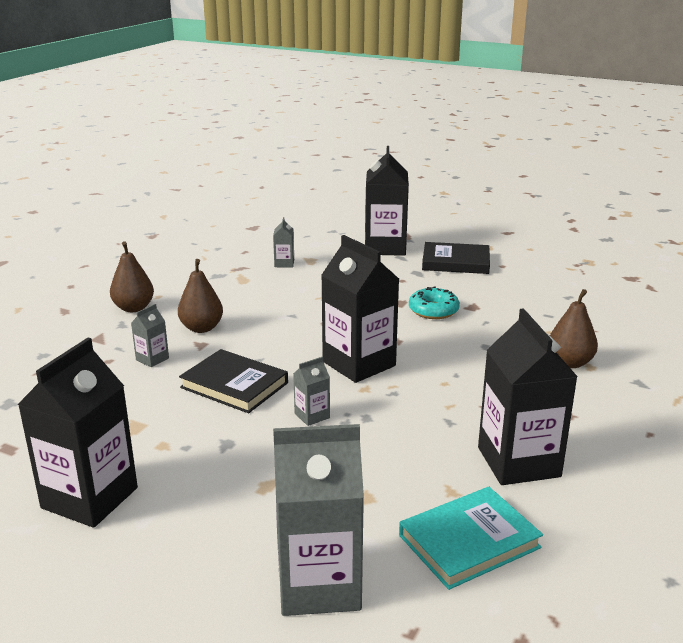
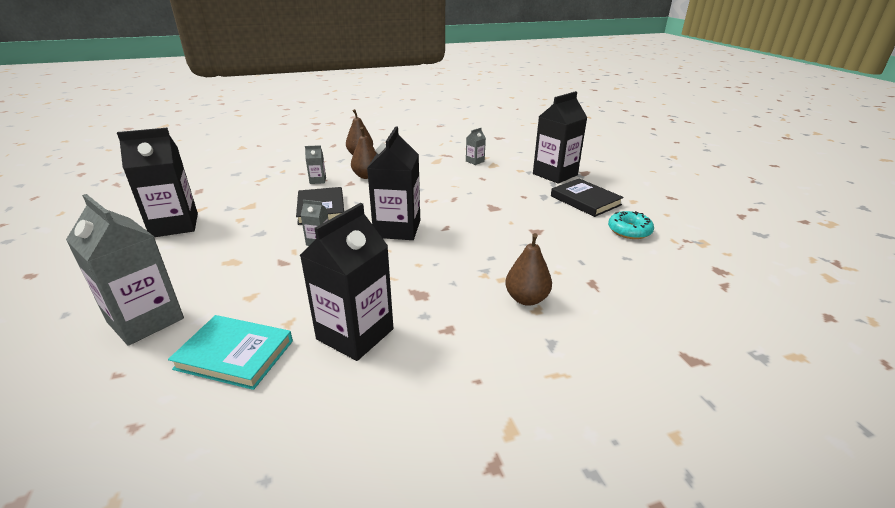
camera: 45 degrees right, 5 degrees up
turquoise donut [409,286,460,319] -> turquoise donut moved to [608,211,654,239]

